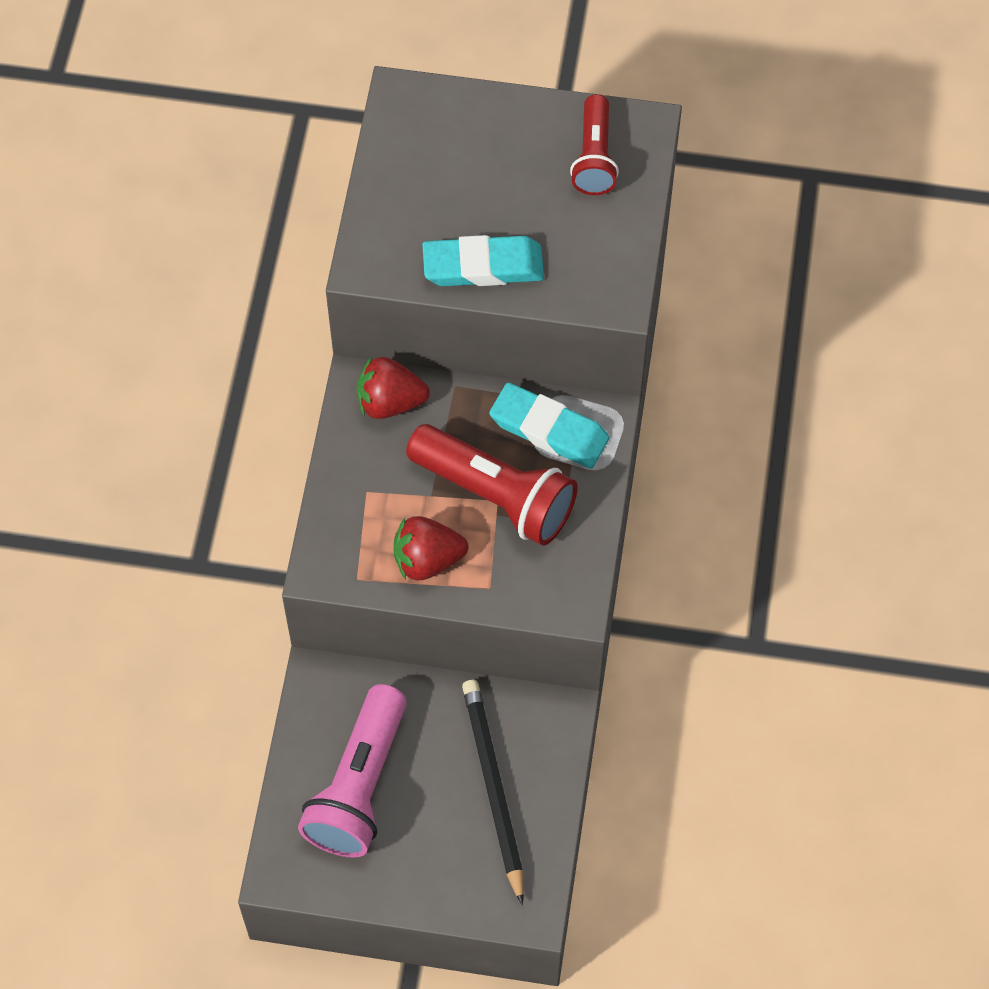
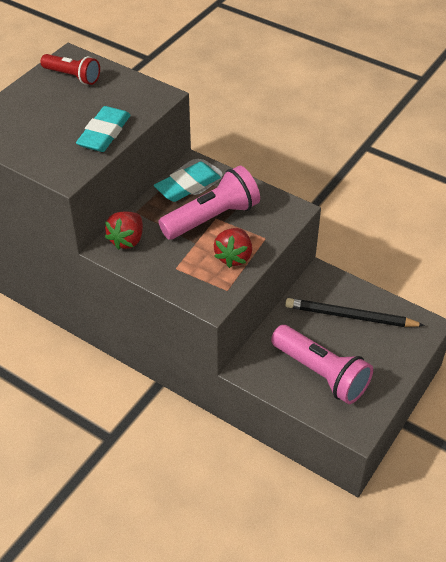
camera: 65 degrees left, 15 degrees down
red flashlight [406,424,577,546] -> pink flashlight [158,166,260,240]

